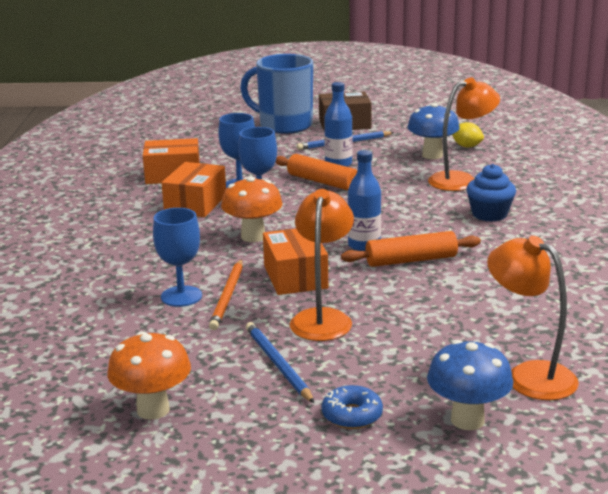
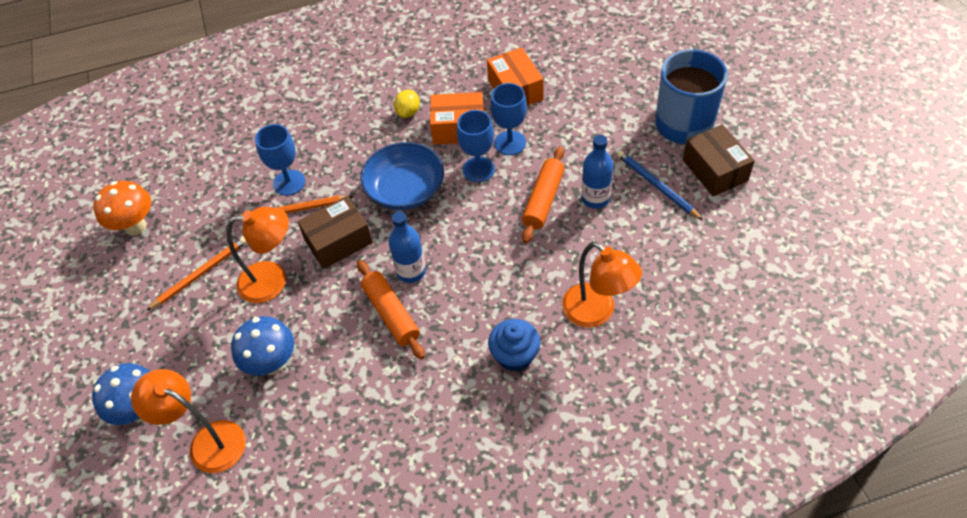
camera: 75 degrees right, 30 degrees up
orange mushroom [221,176,283,242] -> blue bowl [360,142,444,210]
blue pencil [246,322,314,403] -> orange pencil [146,237,247,311]
orange box [263,229,328,295] -> brown box [297,196,373,269]
blue donut [322,385,383,429] -> none
blue mushroom [407,103,460,159] -> blue mushroom moved to [231,316,294,375]
yellow lemon [452,122,484,148] -> yellow lemon moved to [394,90,420,118]
orange lamp [487,236,579,400] -> orange lamp turned 90 degrees counterclockwise [131,369,246,473]

